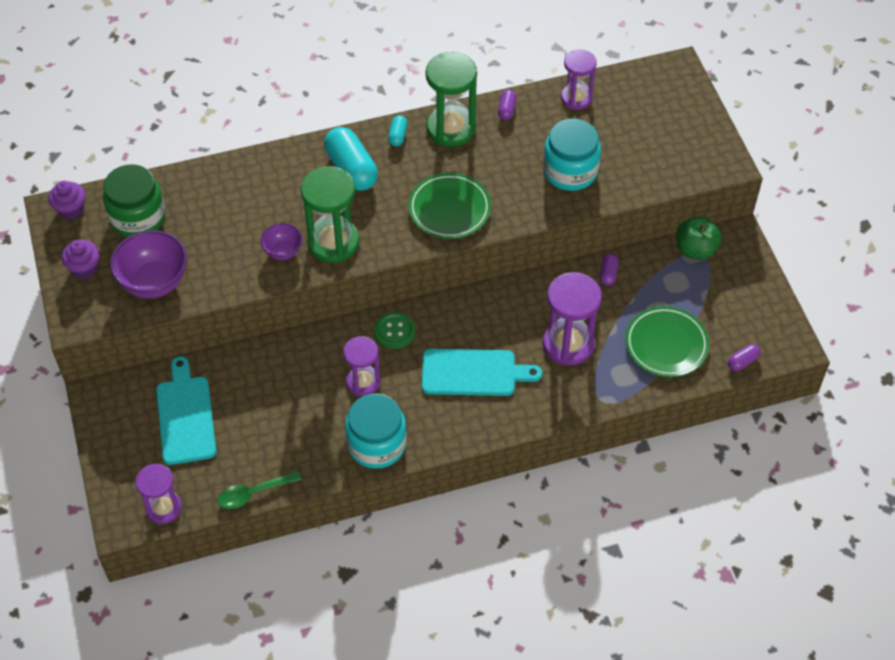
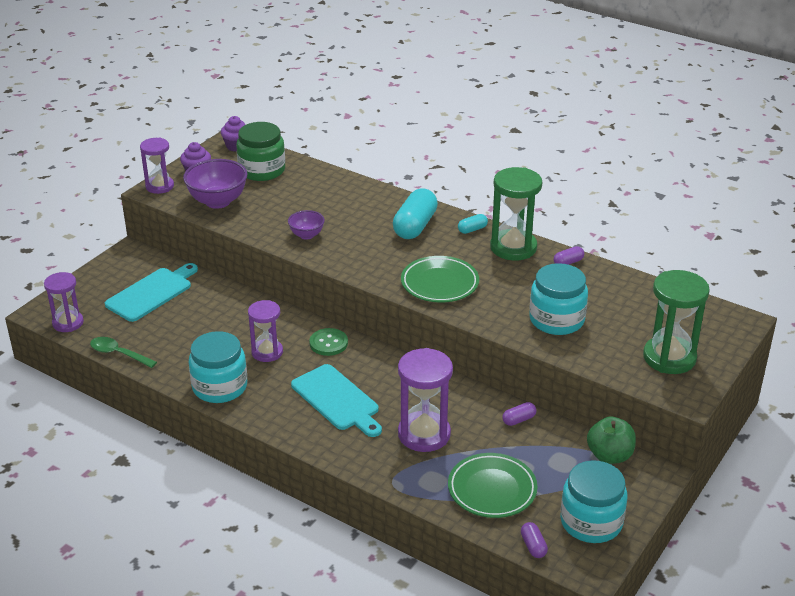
camera: 50 degrees right, 20 degrees down
green hourglass [301,166,359,263] -> green hourglass moved to [643,270,710,374]
purple hourglass [561,49,597,110] -> purple hourglass moved to [140,137,174,194]
purple capsule [728,344,761,371] -> purple capsule turned 60 degrees clockwise [521,522,548,558]
none -> turquoise jar [560,460,628,543]

